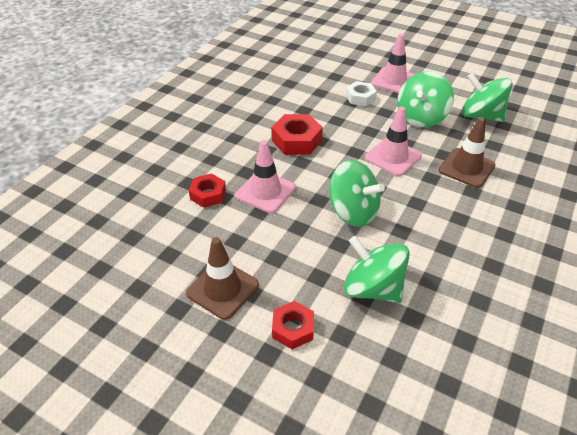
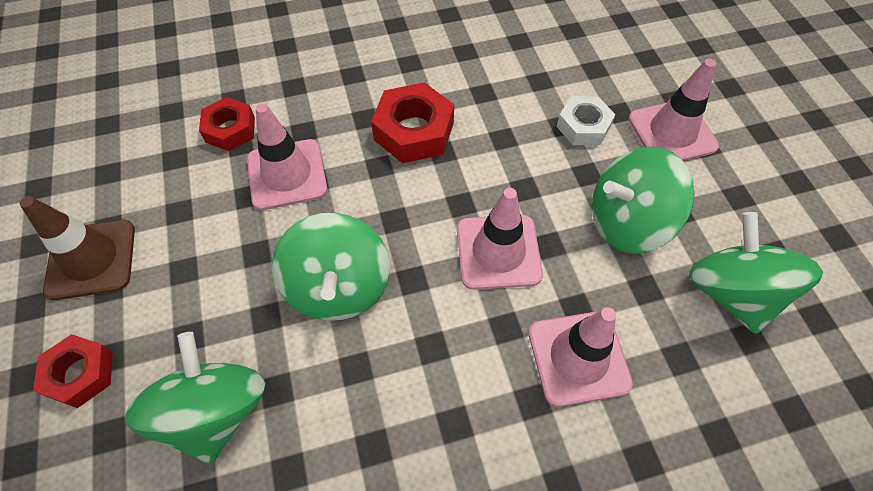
camera: 45 degrees right, 15 degrees up
brown traffic cone [439,117,495,188] -> pink traffic cone [528,307,633,407]

